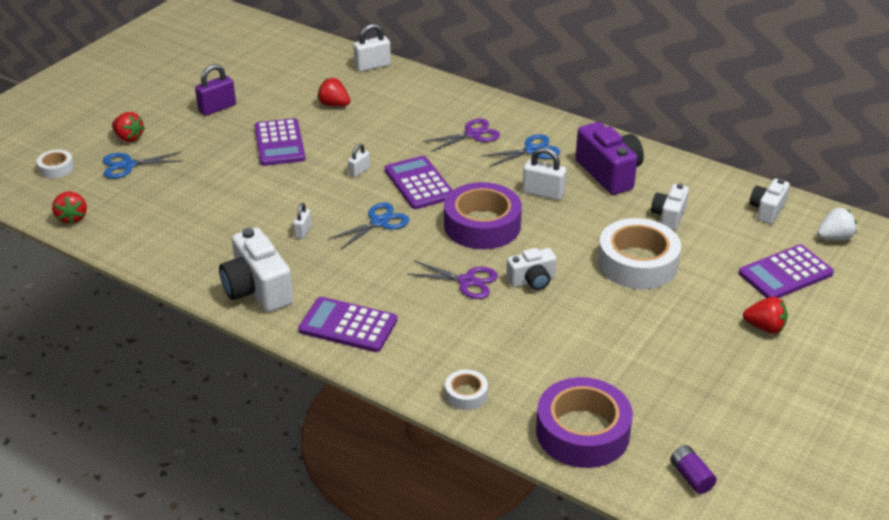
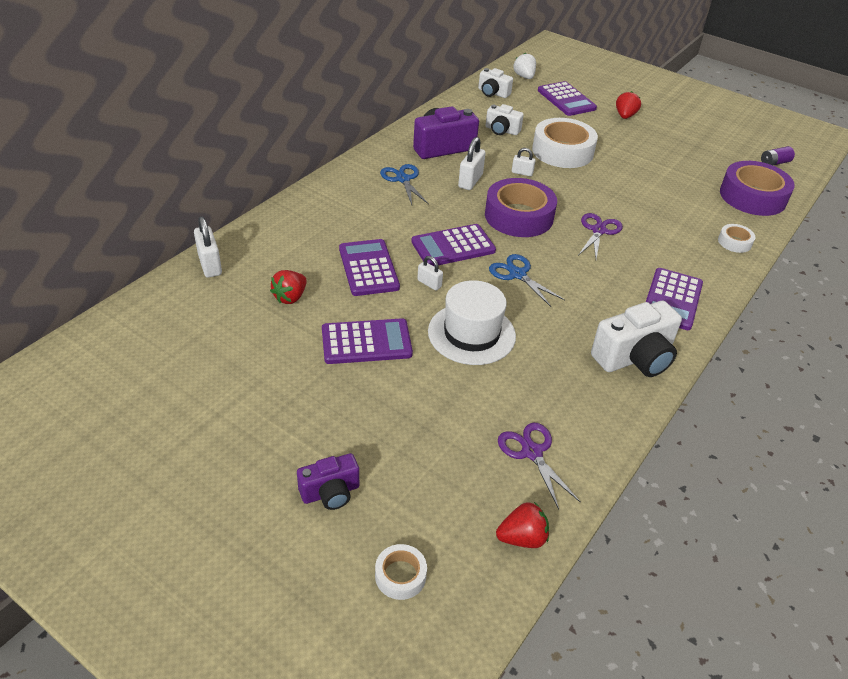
camera: 90 degrees left, 5 degrees up
blue scissors [103,152,183,179] -> none
red strawberry [112,112,145,142] -> purple camera [297,453,359,510]
purple padlock [195,64,236,116] -> none
white padlock [293,203,311,239] -> white padlock moved to [512,148,535,176]
purple scissors [423,119,500,152] -> purple scissors moved to [498,423,581,509]
white camera [506,248,557,290] -> none
none -> purple calculator [339,239,400,296]
none -> white hat [428,280,516,365]

